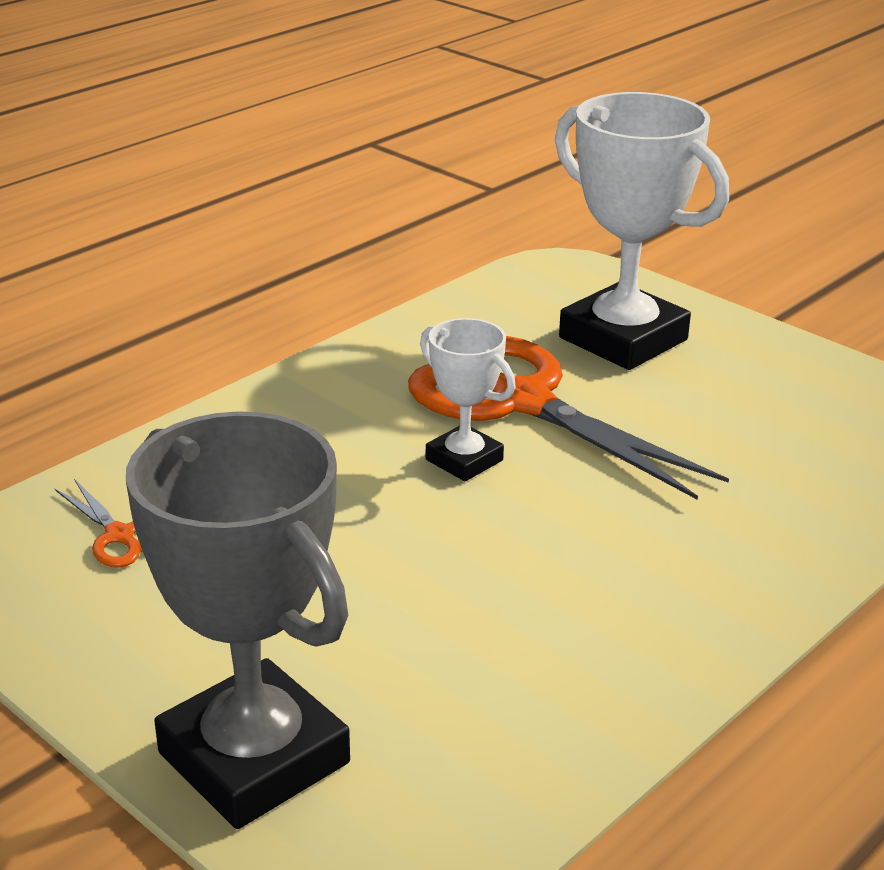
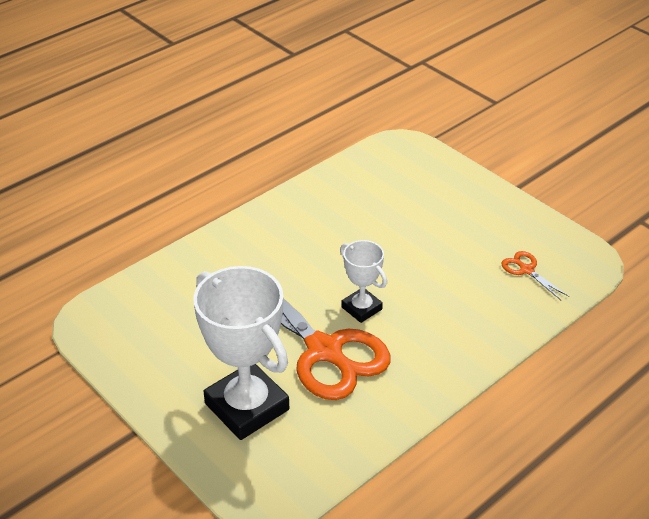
camera: 175 degrees left, 10 degrees up
grey trophy [126,411,350,829] -> none

